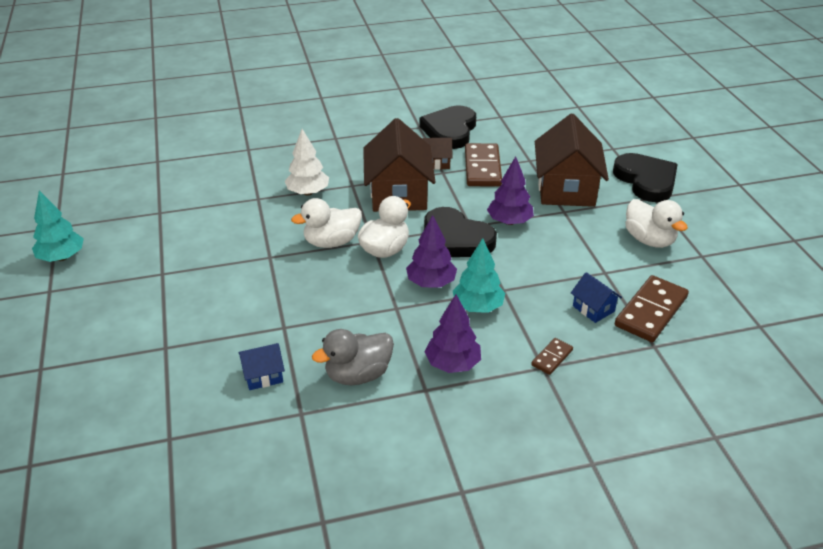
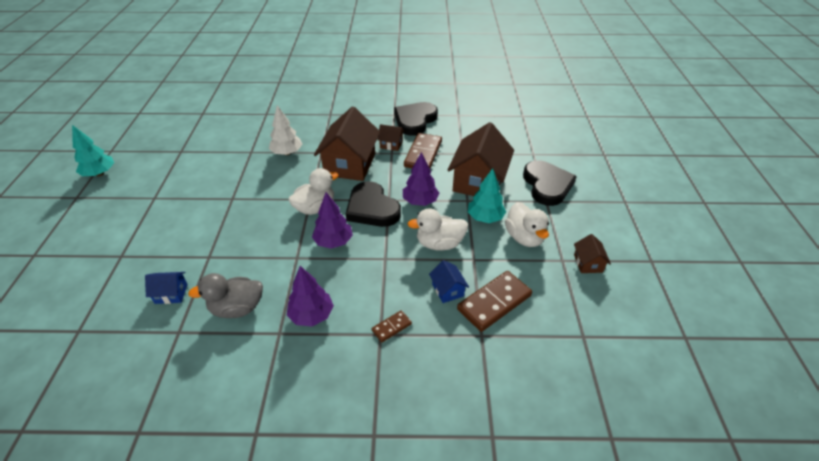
camera: 15 degrees right, 5 degrees up
white duck [291,198,362,248] -> white duck moved to [407,208,468,250]
turquoise tree [453,238,505,313] -> turquoise tree moved to [468,168,506,223]
none -> brown house [574,234,611,273]

